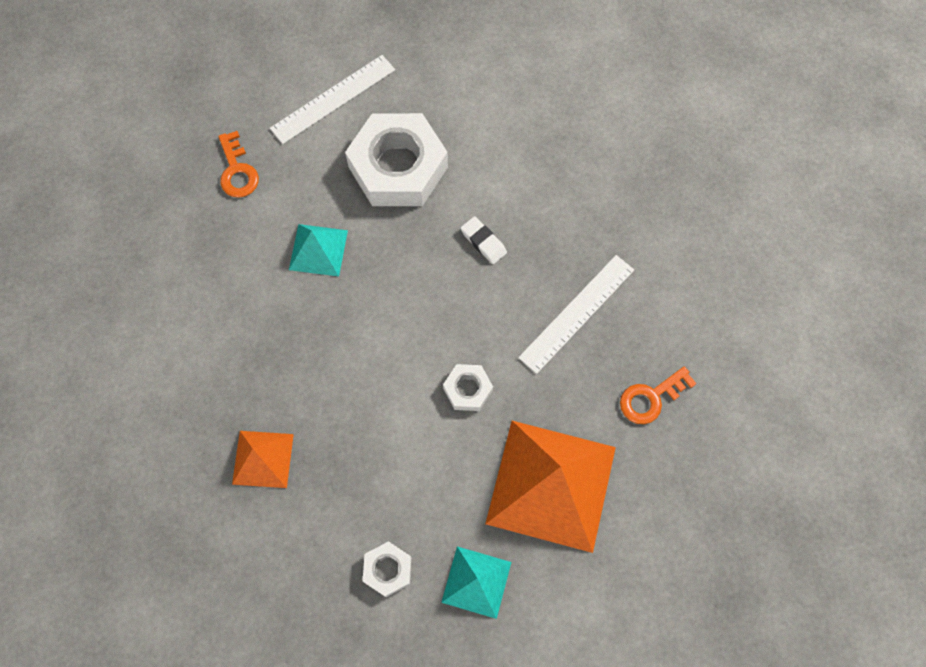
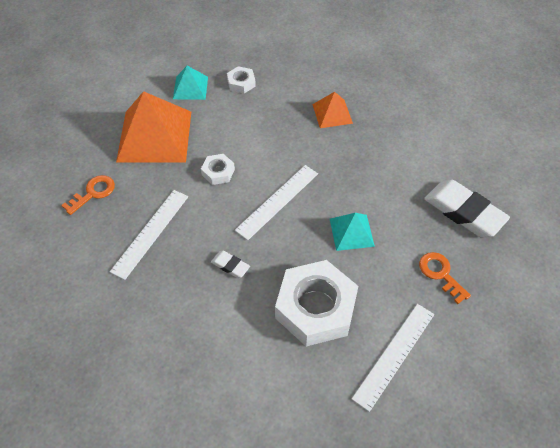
camera: 165 degrees right, 15 degrees down
none -> white ruler [235,165,318,240]
none -> white eraser [424,180,510,237]

